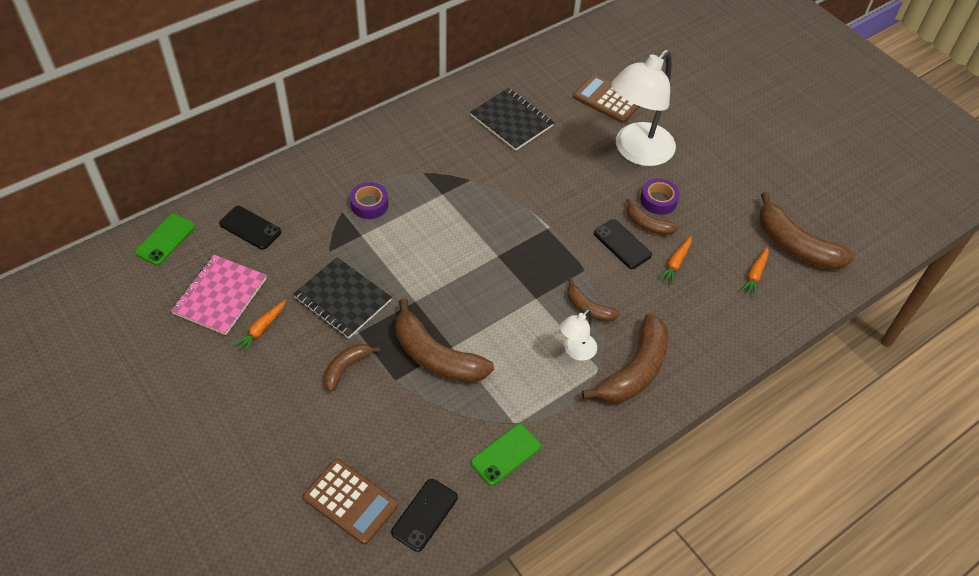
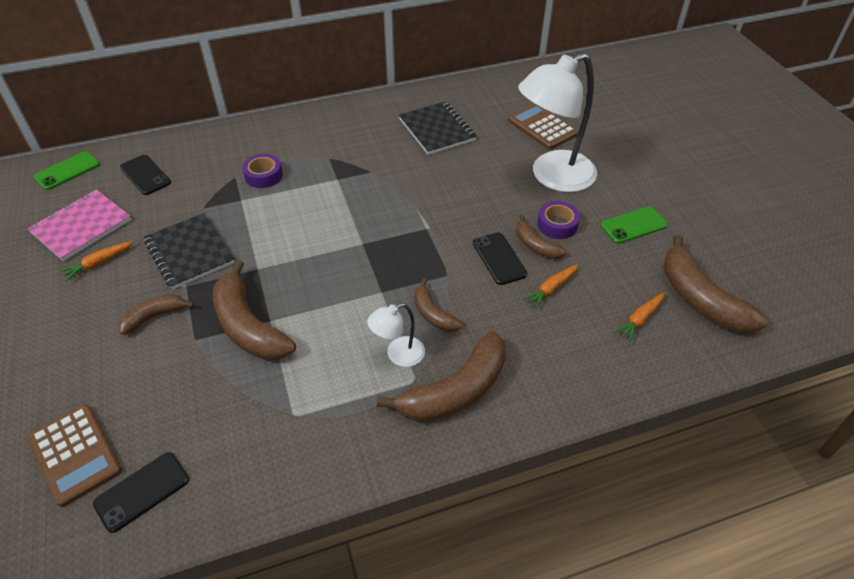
camera: 20 degrees right, 5 degrees down
green phone [471,424,541,486] -> green phone moved to [600,206,668,244]

